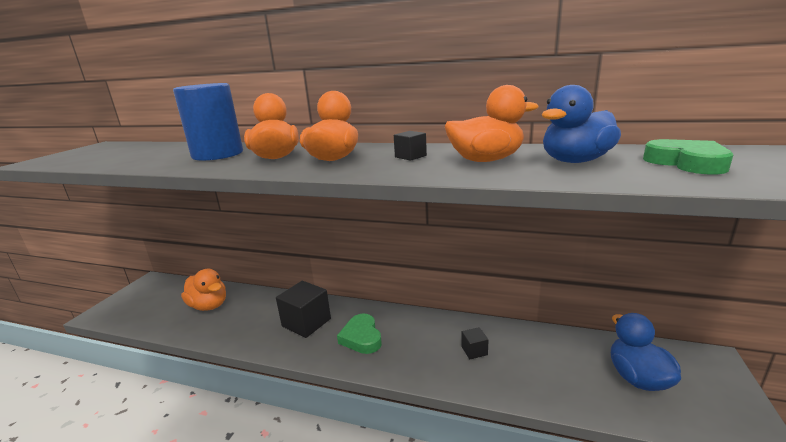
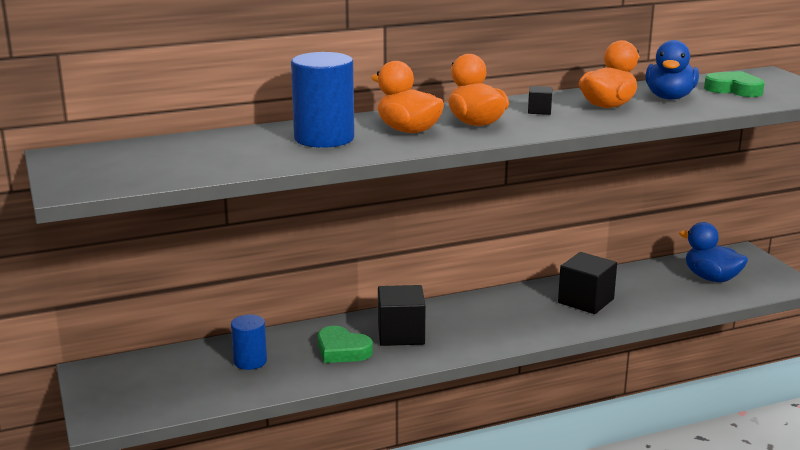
camera: 40 degrees left, 0 degrees up
orange duck [181,269,226,311] -> blue cylinder [231,315,267,370]
green heart [337,313,382,354] -> green heart moved to [318,326,373,363]
black cube [461,327,488,359] -> black cube [558,252,617,314], size x2.04

